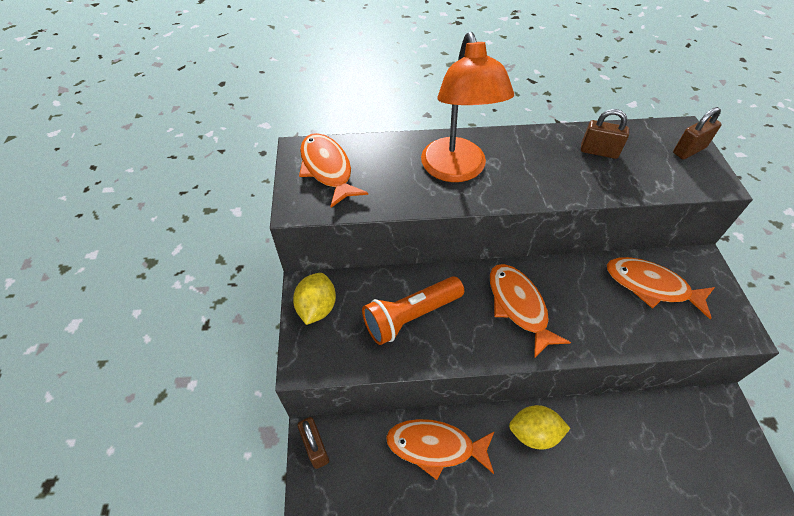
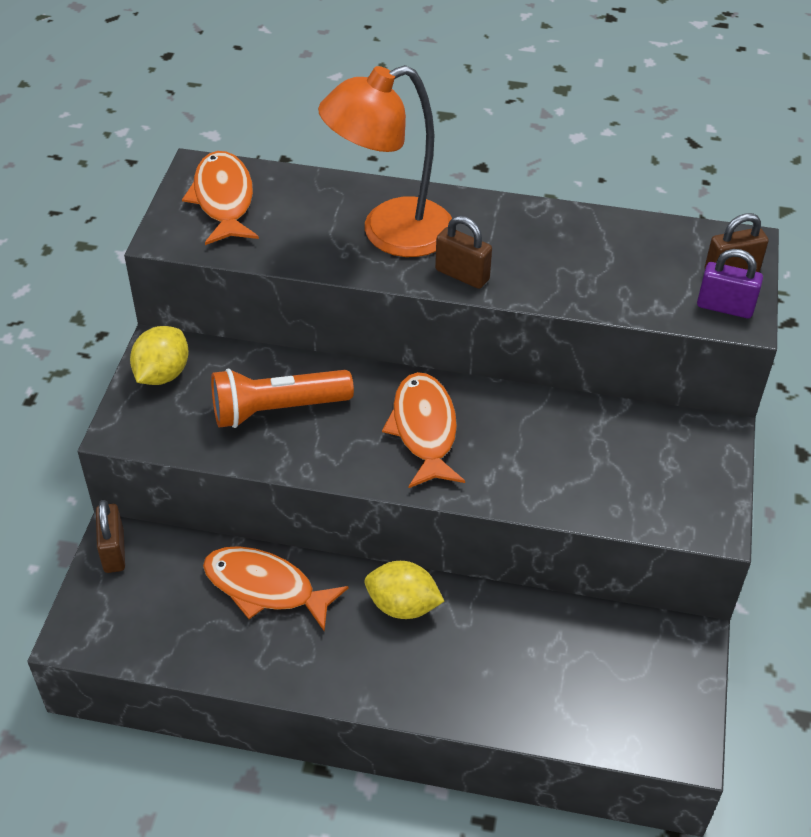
camera: 15 degrees right, 5 degrees down
orange lamp [421,32,514,182] -> orange lamp turned 60 degrees clockwise [318,65,452,257]
brown padlock [581,109,629,159] -> brown padlock moved to [435,215,492,289]
orange fish [607,257,715,319] -> none
none -> purple padlock [697,249,763,318]

